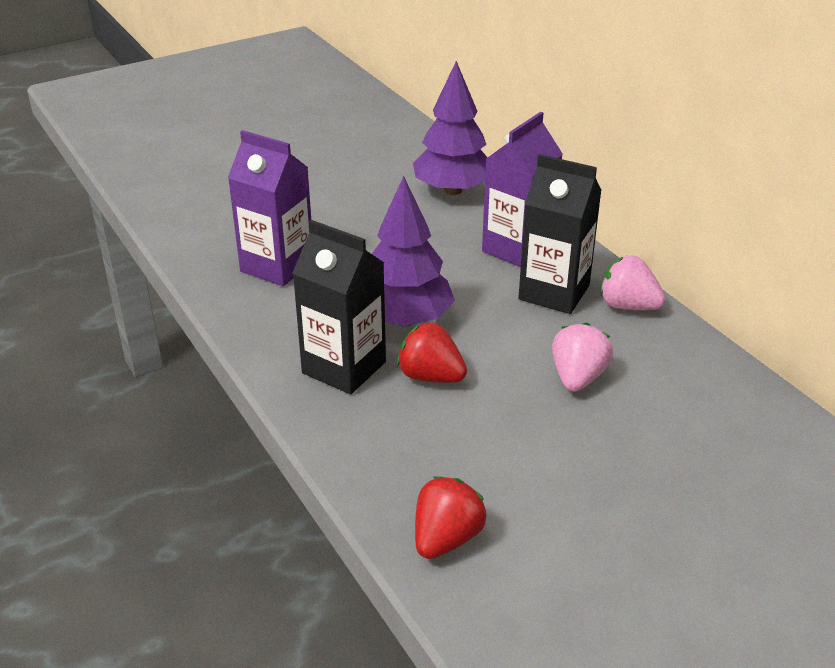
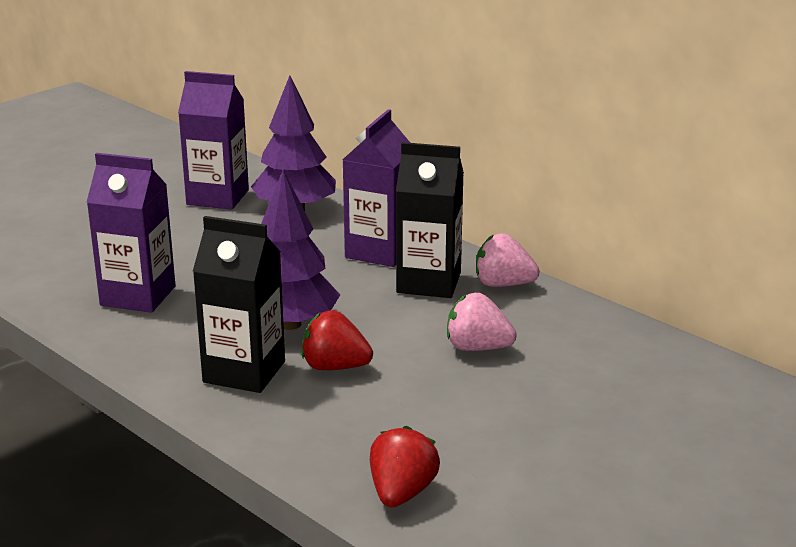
camera: 15 degrees left, 10 degrees down
pink strawberry [552,322,613,392] -> pink strawberry turned 75 degrees counterclockwise [447,293,517,351]
none -> purple carton [178,71,249,210]

